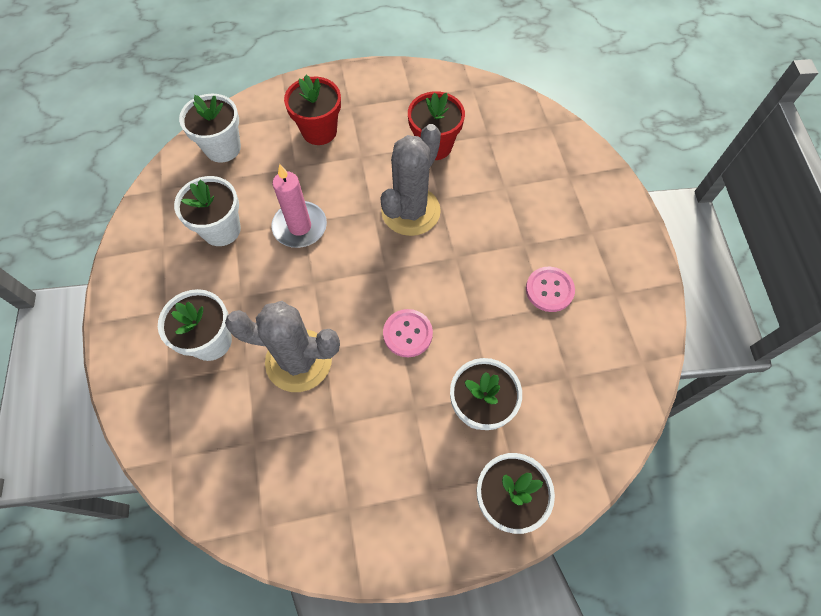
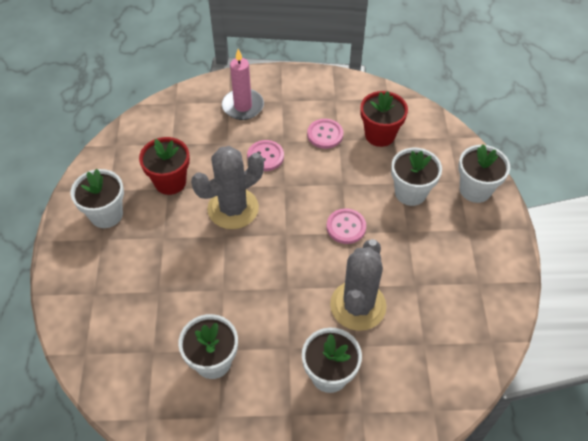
camera: 80 degrees left, 10 degrees down
white flower pot [179,93,241,163] -> white flower pot moved to [71,169,124,228]
pink candle [271,164,327,248] -> pink candle moved to [222,49,264,120]
red flower pot [284,75,341,145] -> red flower pot moved to [360,91,408,147]
grey cactus [380,124,441,236] -> grey cactus turned 75 degrees counterclockwise [191,146,264,229]
none -> pink button [247,140,284,171]

